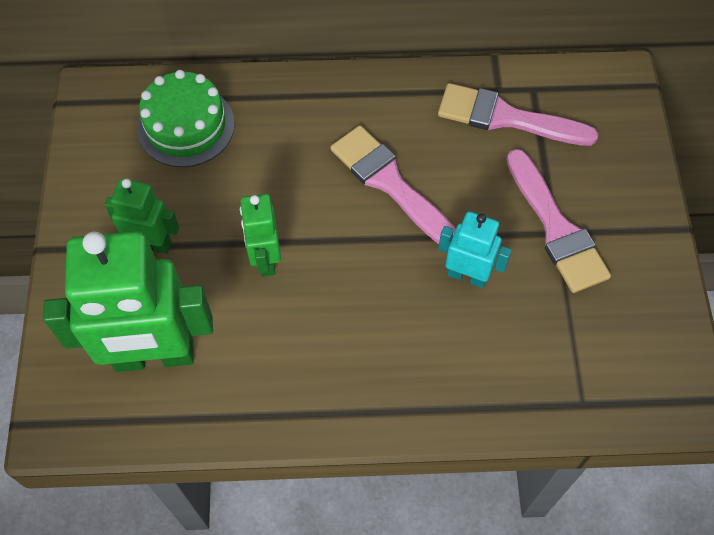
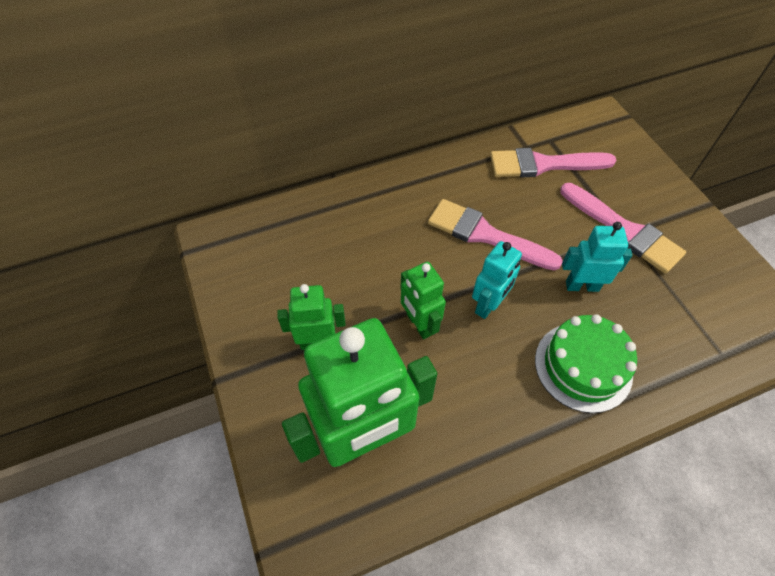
camera: 20 degrees left, 5 degrees down
green cake [137,70,235,167] -> green cake moved to [535,314,637,413]
none -> turquoise robot [472,241,522,319]

